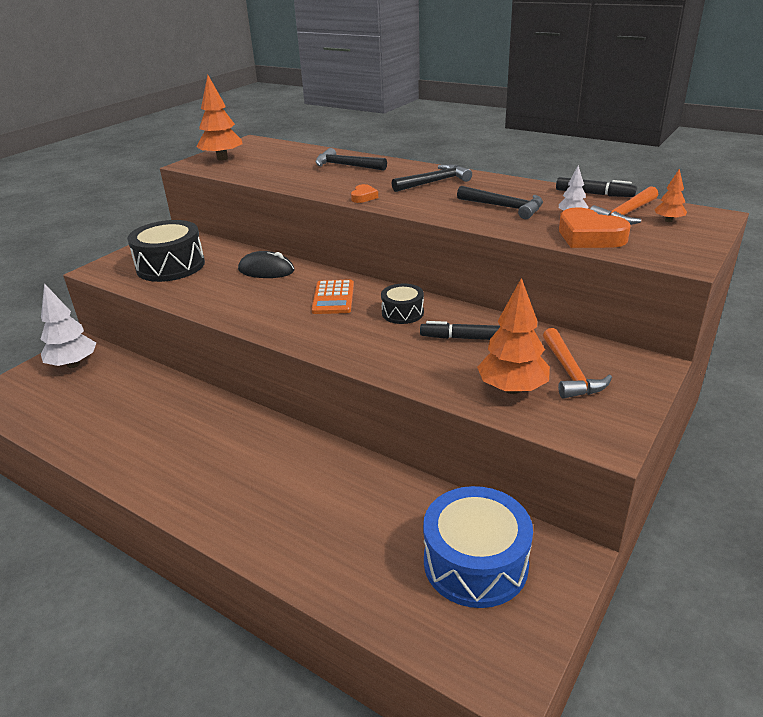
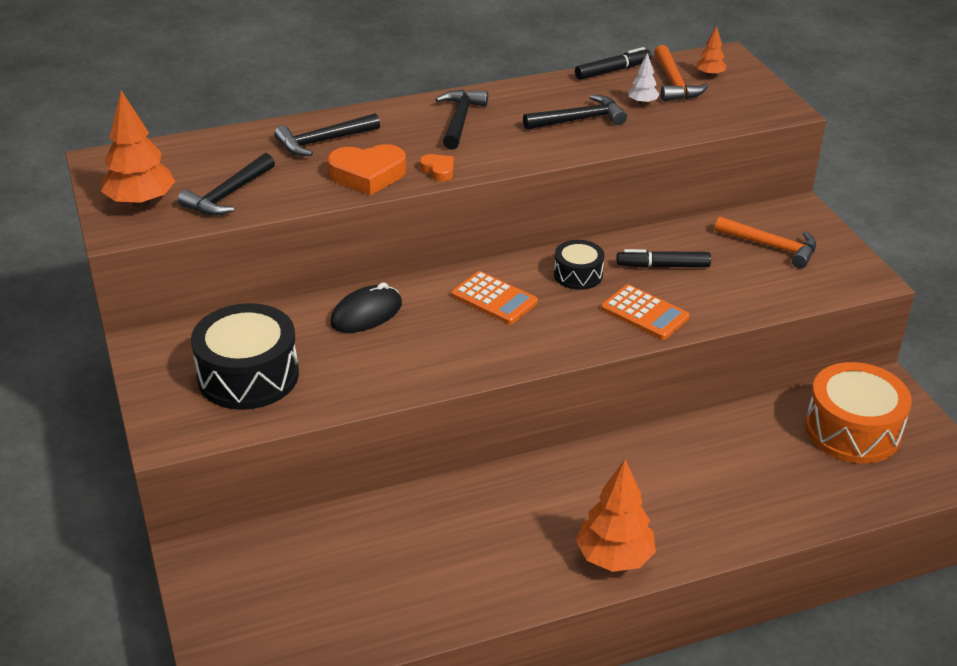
camera: 55 degrees left, 5 degrees up
white tree [40,283,96,368] -> none
black marker [420,321,500,340] -> black marker turned 45 degrees clockwise [616,249,711,268]
blue drum [423,486,533,608] -> orange drum [805,362,912,463]
orange tree [477,278,550,394] -> orange tree moved to [576,459,656,572]
orange heart [559,207,631,248] -> orange heart moved to [327,144,406,196]
none -> black hammer [178,153,275,216]
none -> orange calculator [601,284,690,340]

